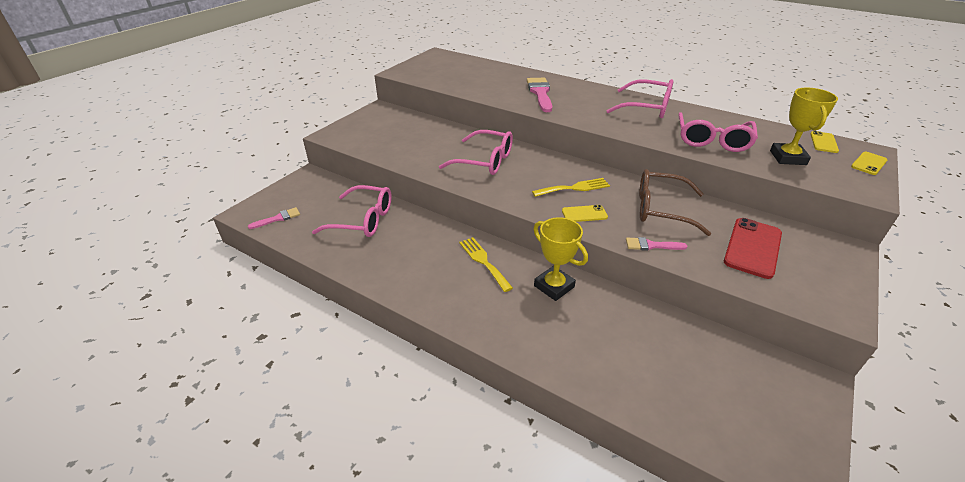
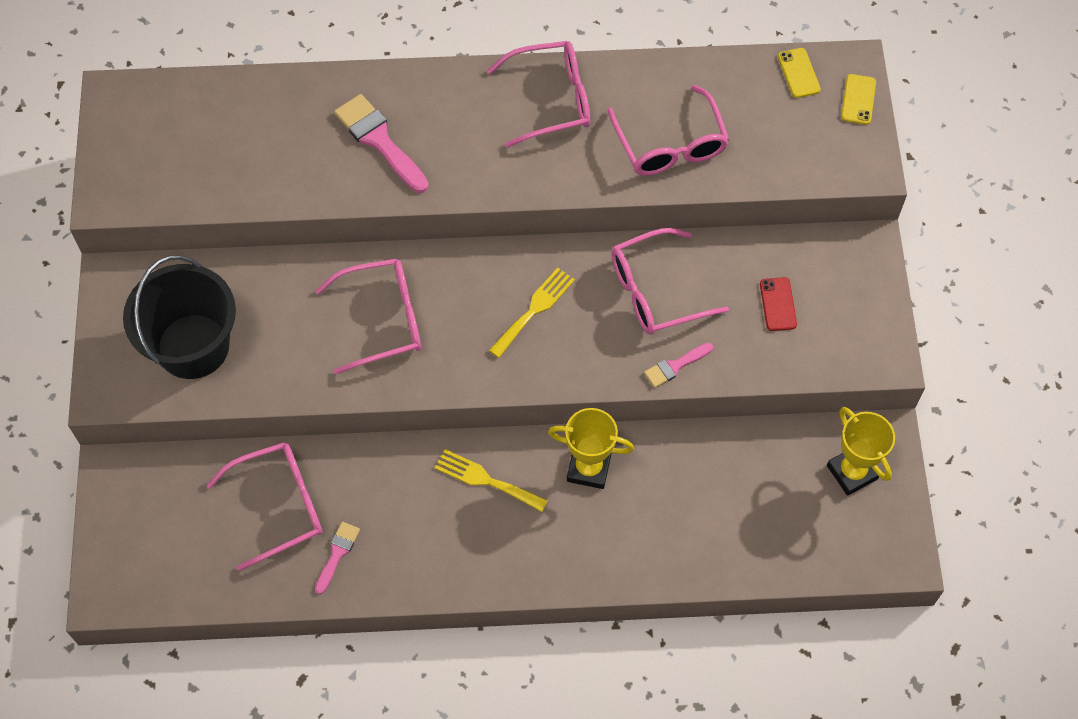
camera: 35 degrees left, 25 degrees up
pink brush [248,207,300,229] -> pink brush moved to [315,522,360,594]
yellow phone [562,205,608,222] -> none
brown glasses [639,169,711,236] -> pink glasses [611,228,729,335]
red phone [724,218,782,279] -> red phone [760,277,797,331], size x0.55
yellow trophy [770,88,838,165] -> yellow trophy moved to [827,407,895,496]
none -> black bucket [123,255,236,379]

